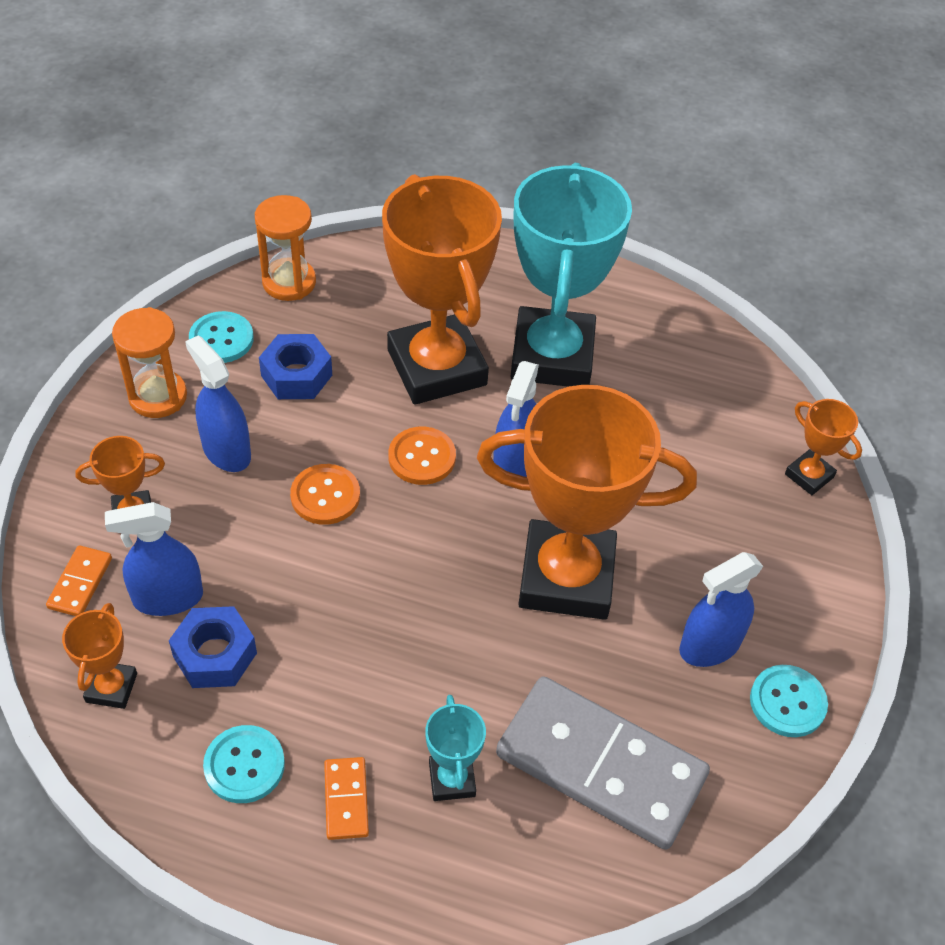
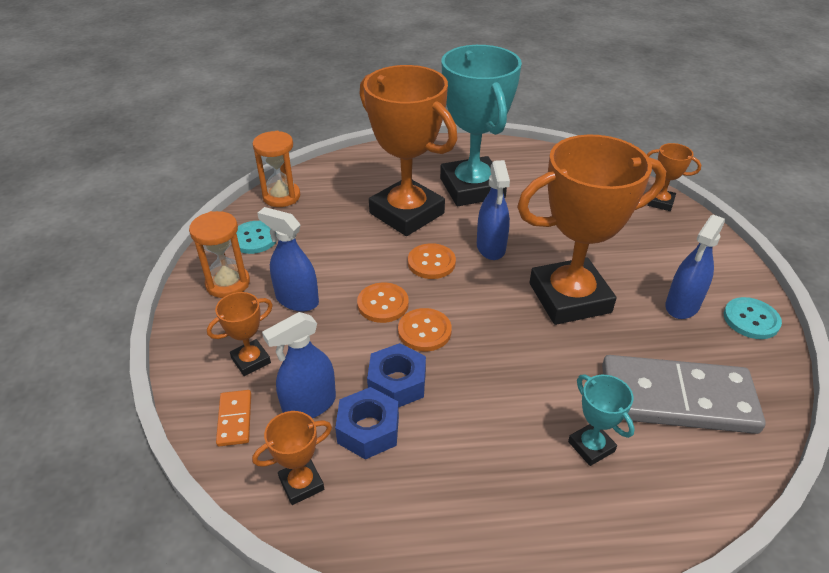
camera: 20 degrees left, 10 degrees down
orange trophy [62,603,137,709] -> orange trophy turned 75 degrees clockwise [252,411,332,505]
turquoise button [203,725,285,803] -> none
blue nut [259,334,332,399] -> blue nut moved to [367,343,426,408]
orange domino [324,757,369,840] -> none
none -> orange button [398,308,452,352]

